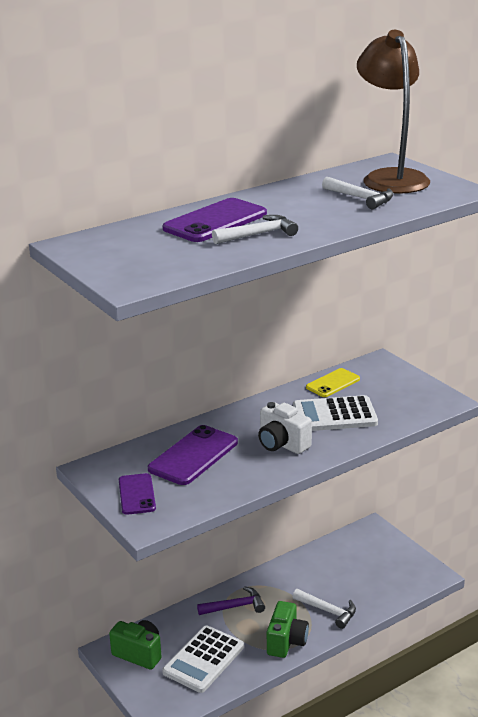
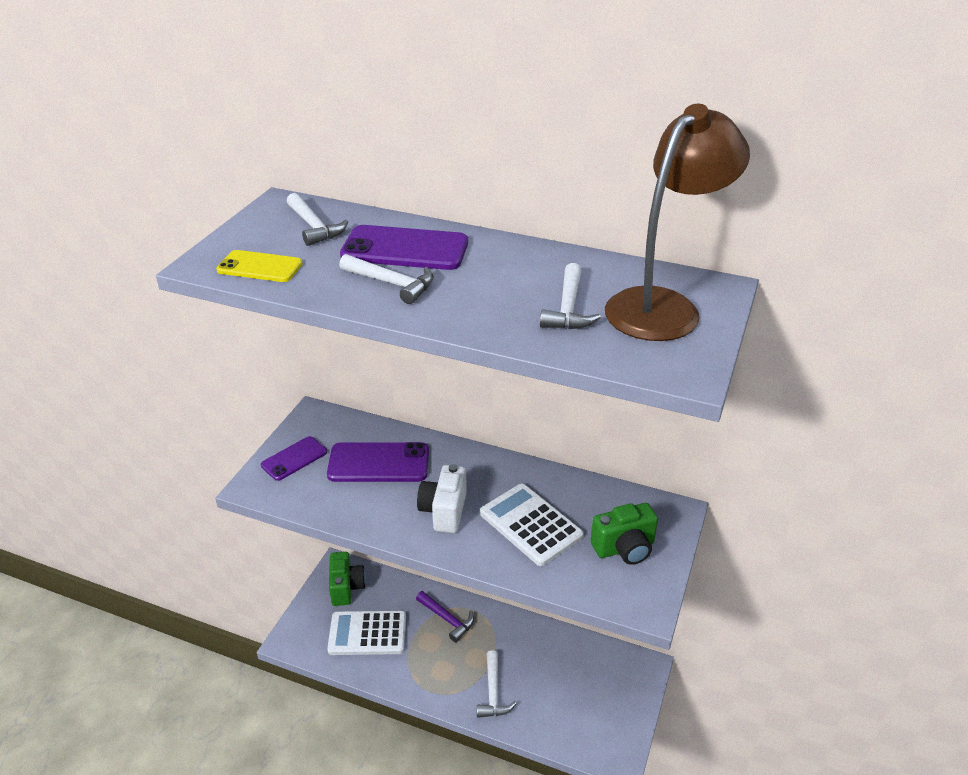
camera: 55 degrees right, 10 degrees up
green camera [267,601,309,658] -> green camera moved to [590,503,658,565]
yellow phone [306,368,360,397] -> yellow phone moved to [216,250,303,282]
none -> white hammer [287,193,349,246]

